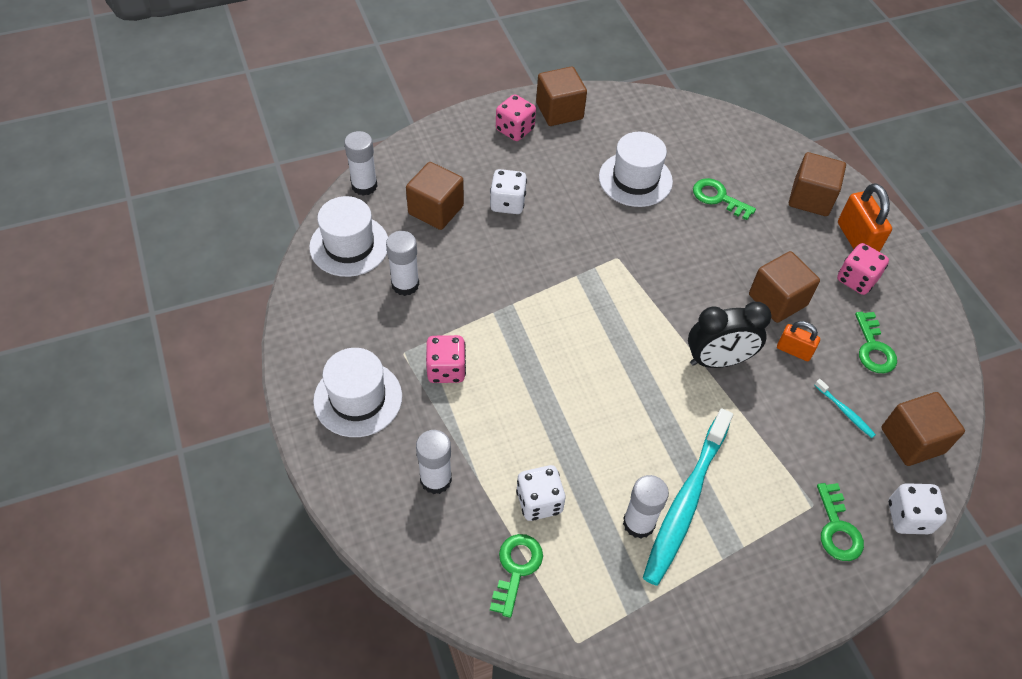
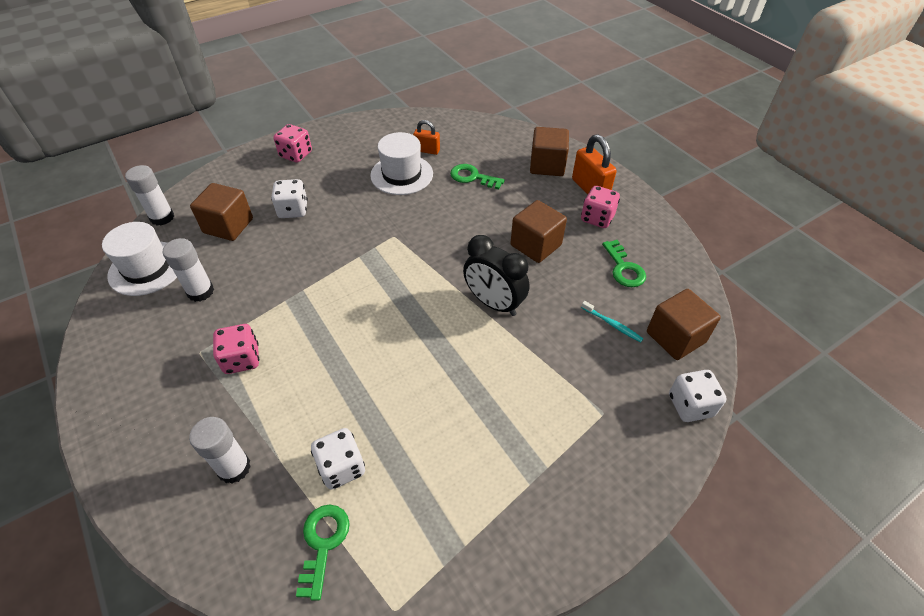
camera: 10 degrees left, 5 degrees down
white hat [313,348,402,437] -> none
brown cube [536,67,587,126] -> none
white glue stick [623,475,669,539] -> none
turquoise toothbrush [643,408,733,586] -> none
black clock [688,302,772,368] -> black clock turned 60 degrees clockwise [463,235,530,316]
orange padlock [777,321,820,361] -> orange padlock moved to [413,120,440,155]
green key [817,483,864,561] -> none

